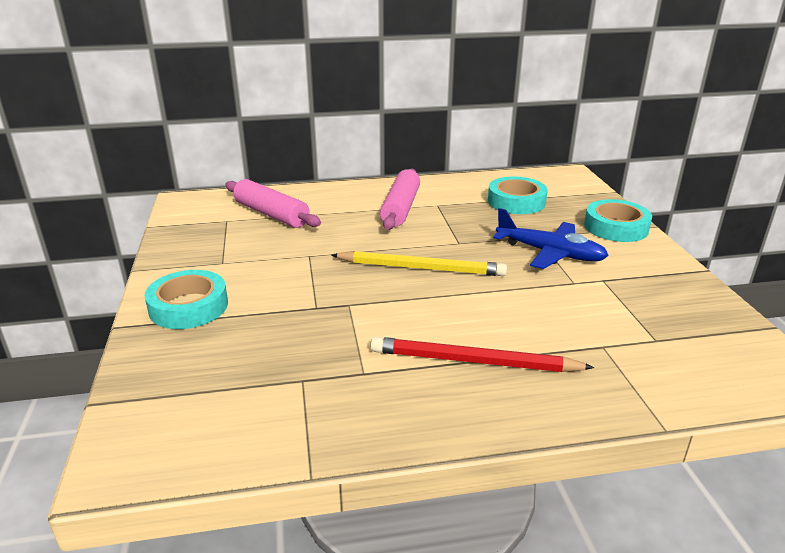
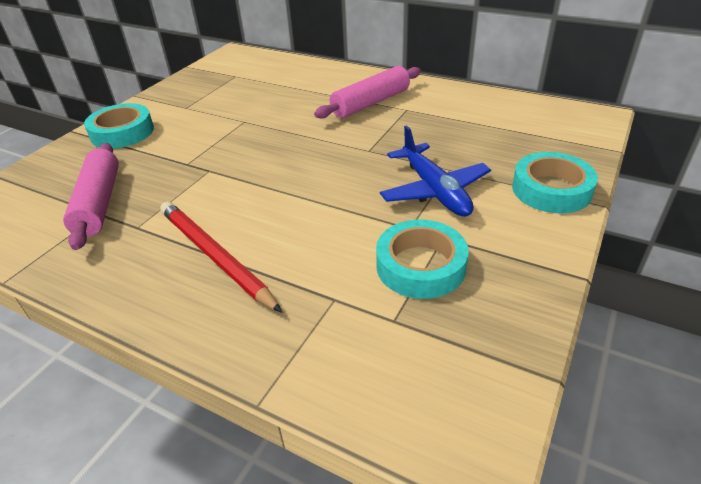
camera: 40 degrees right, 10 degrees up
pink rolling pin [225,179,321,228] -> pink rolling pin moved to [63,143,119,250]
yellow pencil [331,251,507,276] -> none
turquoise tape [488,177,548,214] -> turquoise tape moved to [376,220,469,299]

